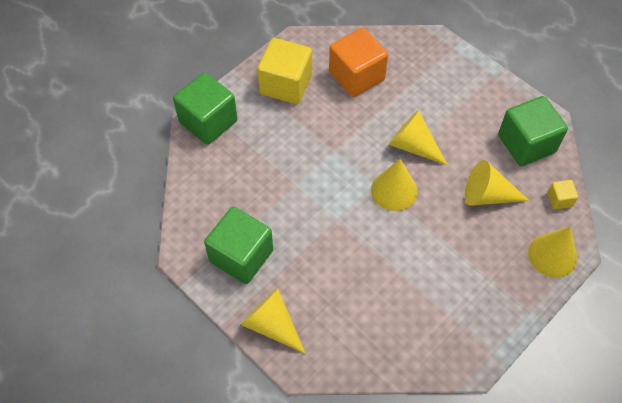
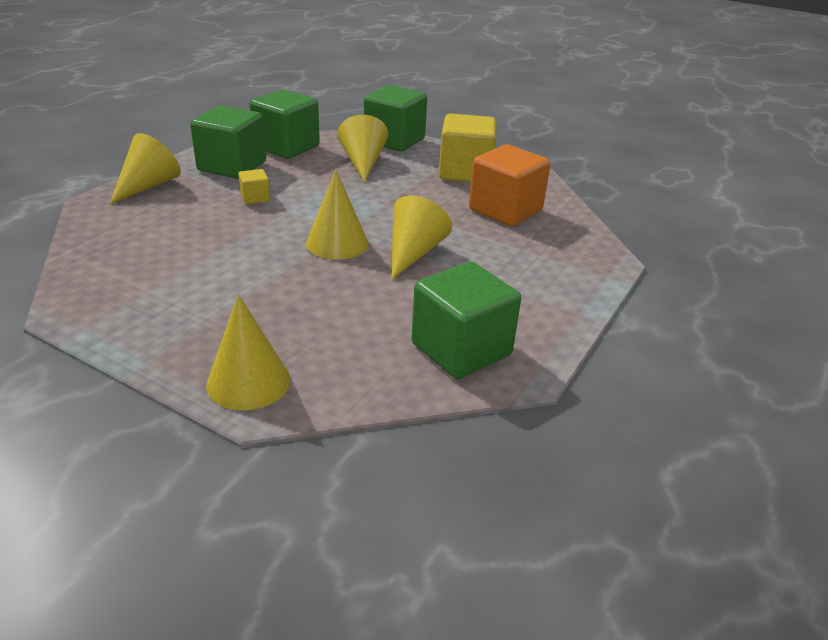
camera: 75 degrees right, 25 degrees down
yellow cone [465,160,529,206] -> yellow cone moved to [337,115,388,182]
yellow cube [547,180,578,209] -> yellow cube moved to [238,169,270,204]
none -> green cube [250,89,320,159]

